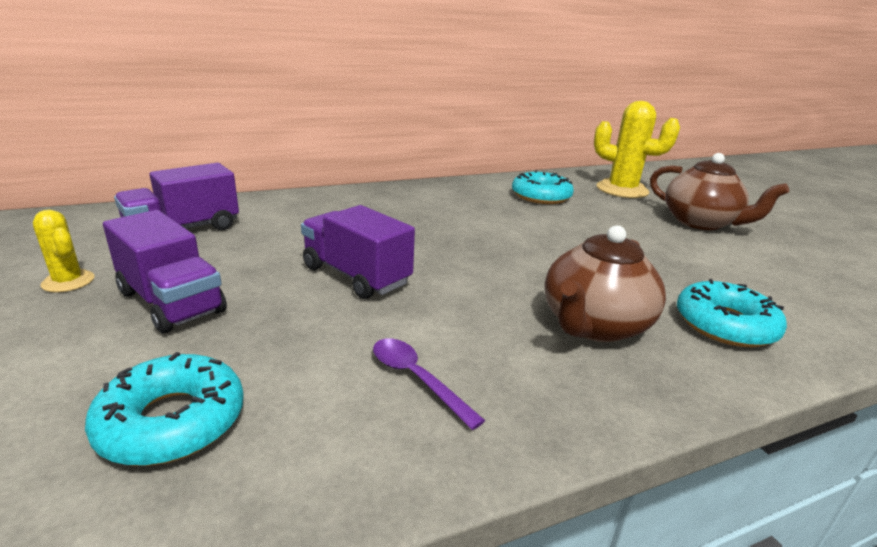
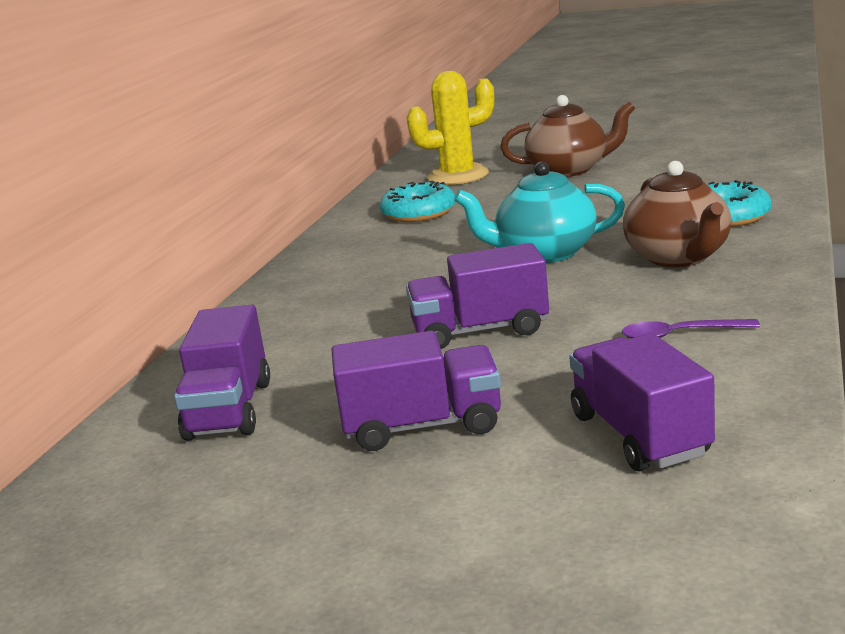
camera: 45 degrees left, 5 degrees down
yellow cactus [33,210,94,293] -> none
turquoise donut [85,352,244,466] -> purple truck [569,333,715,471]
none -> turquoise teapot [454,161,625,263]

